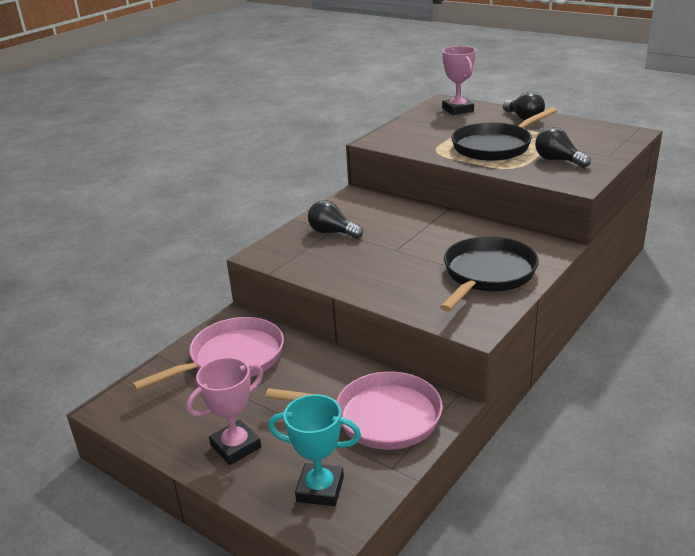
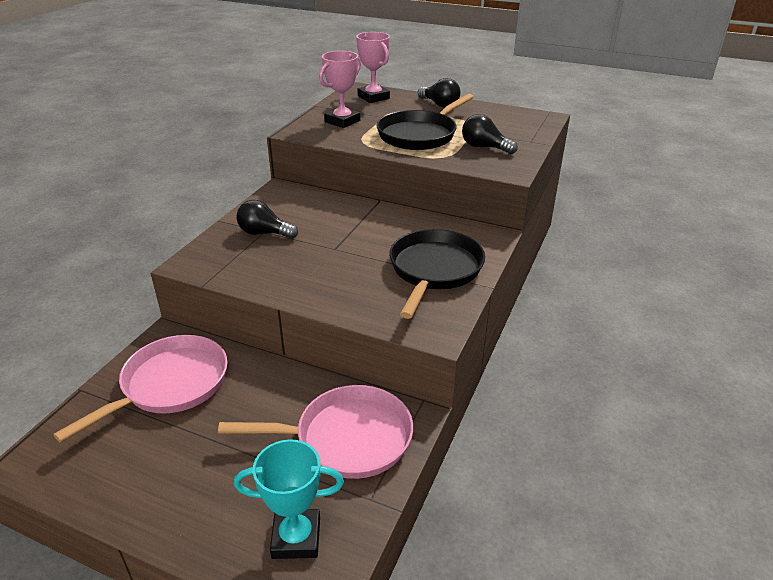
camera: 15 degrees left, 5 degrees up
pink trophy [186,357,263,465] -> pink trophy moved to [319,51,361,128]

